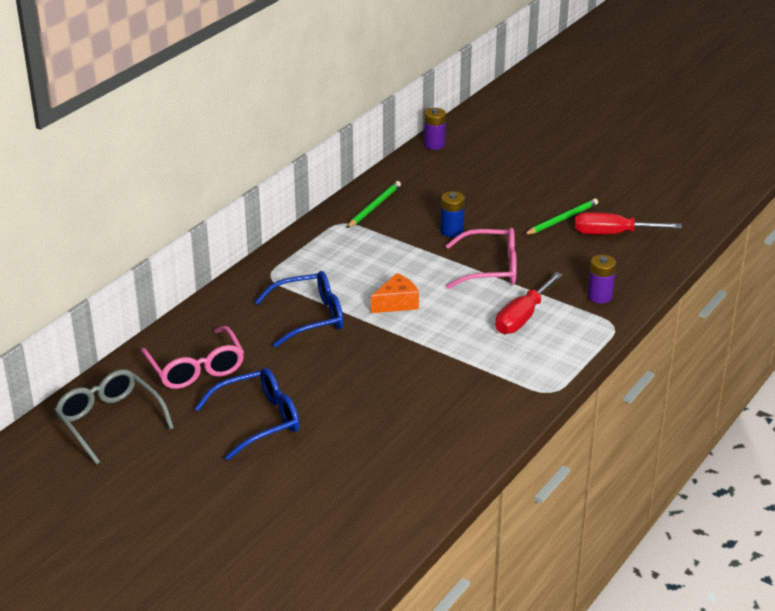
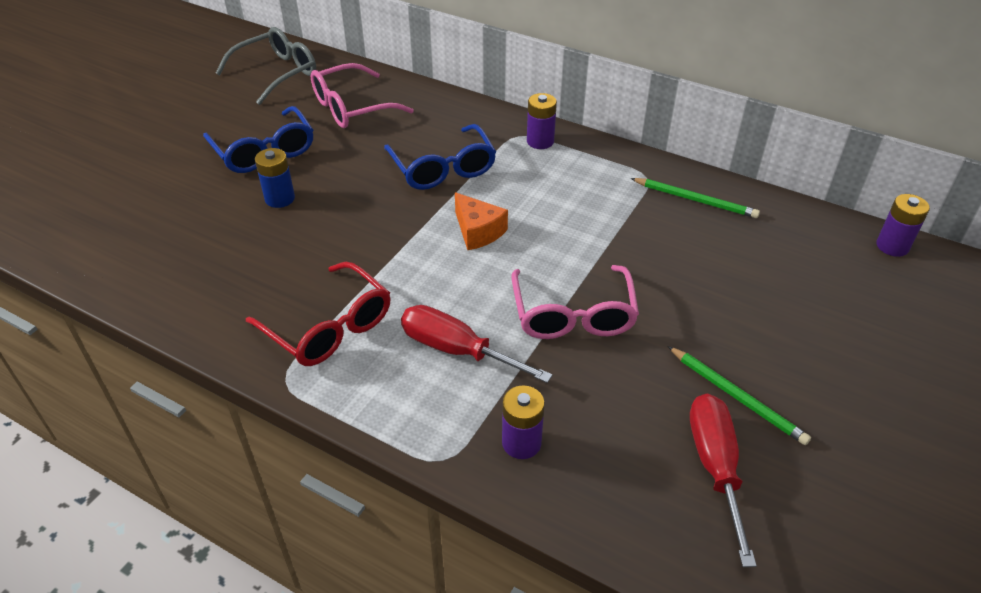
camera: 85 degrees right, 10 degrees up
blue battery [440,191,465,237] -> blue battery moved to [255,148,295,208]
none -> red glasses [246,262,390,366]
none -> purple battery [527,93,557,149]

